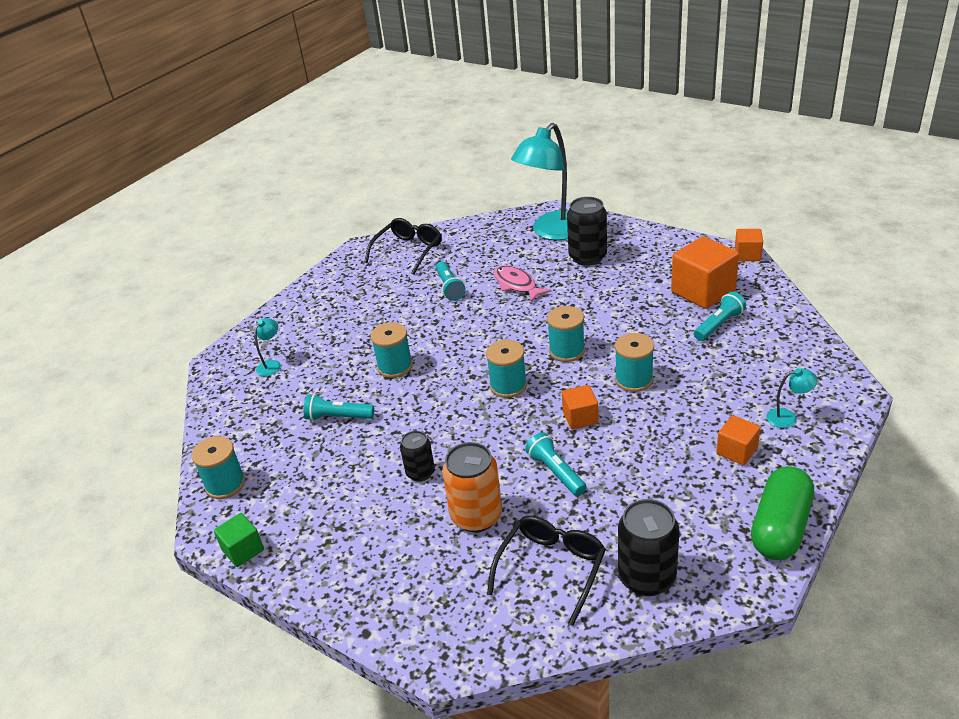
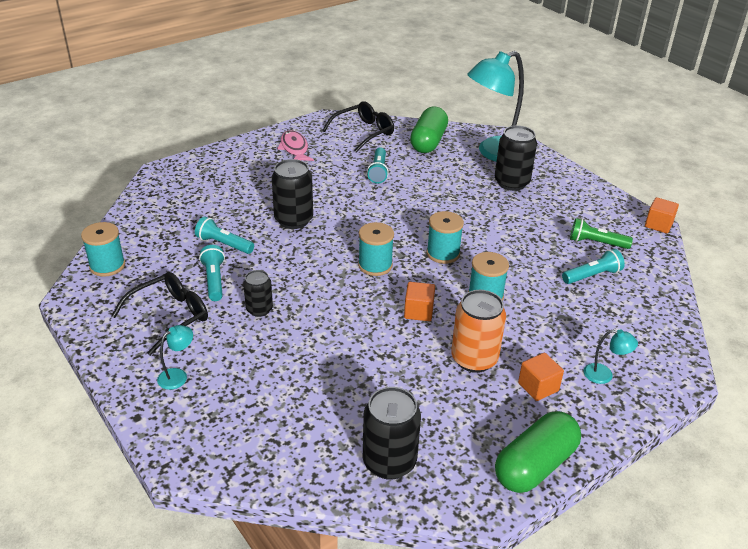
camera: 15 degrees right, 0 degrees up
green cube [214,513,264,567] -> none
turquoise lamp [255,318,281,376] -> turquoise lamp moved to [157,325,193,390]
turquoise spool [370,322,413,378] -> black can [272,159,313,229]
orange can [442,442,502,532] -> orange can moved to [451,290,506,373]
black glasses [487,516,606,626] -> black glasses moved to [111,272,208,356]
pink fish [494,265,551,302] -> pink fish moved to [277,130,314,161]
turquoise flashlight [525,432,587,496] -> turquoise flashlight moved to [199,245,225,301]
orange cube [671,236,739,309] -> green flashlight [570,218,633,249]
none -> green capsule [410,107,448,153]

